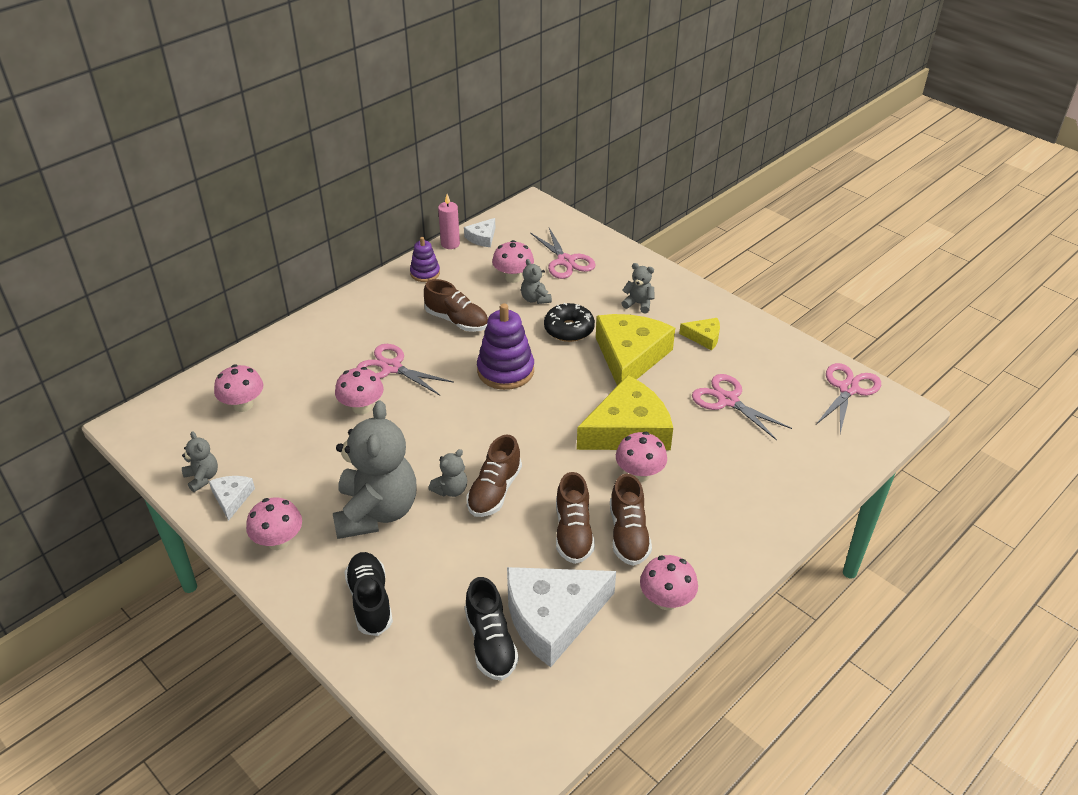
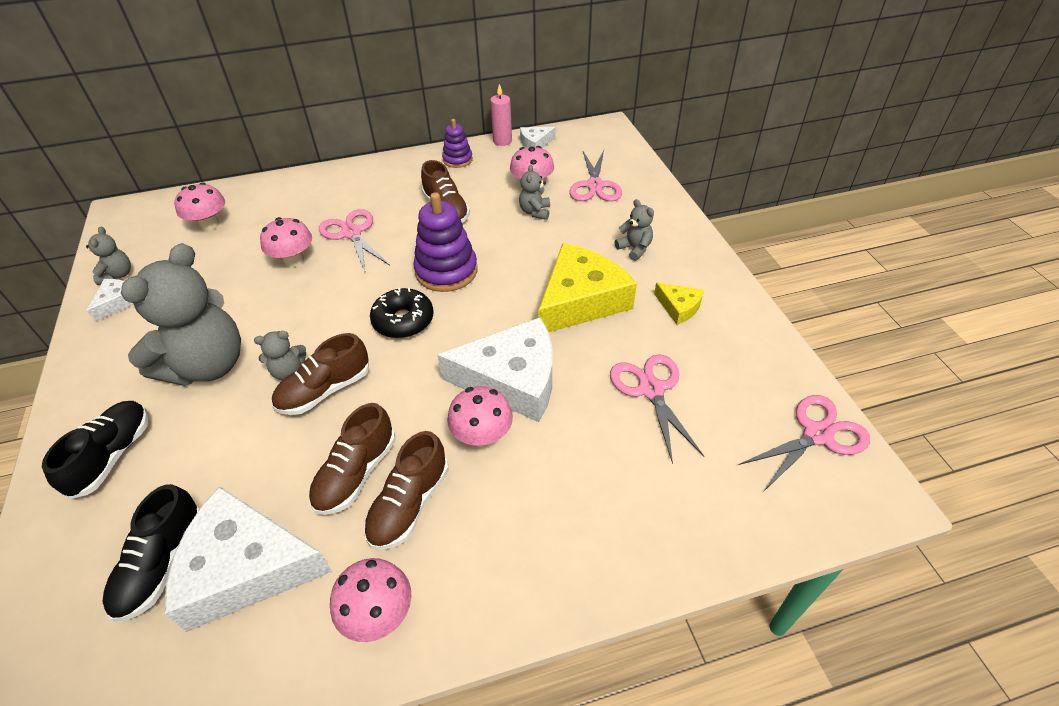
camera: 30 degrees right, 5 degrees up
pink mushroom [246,498,302,550] -> none
black donut [544,303,595,342] -> black donut moved to [370,288,433,338]
yellow cheese [577,375,673,450] -> white cheese [437,317,552,422]

